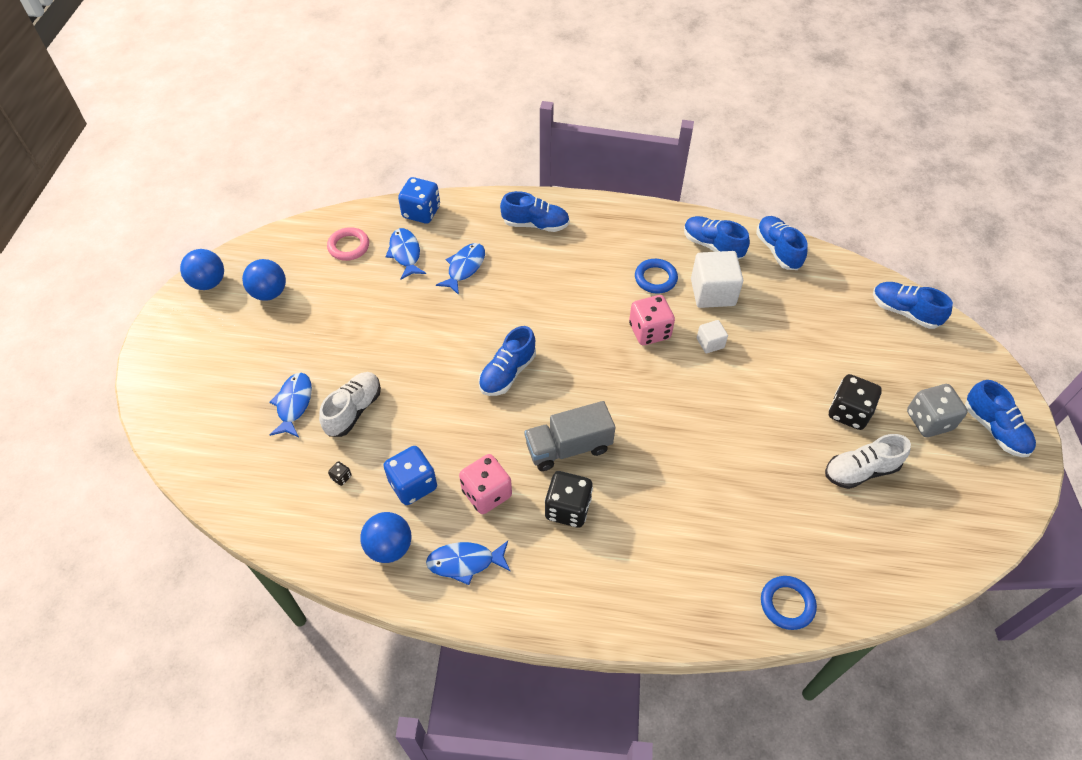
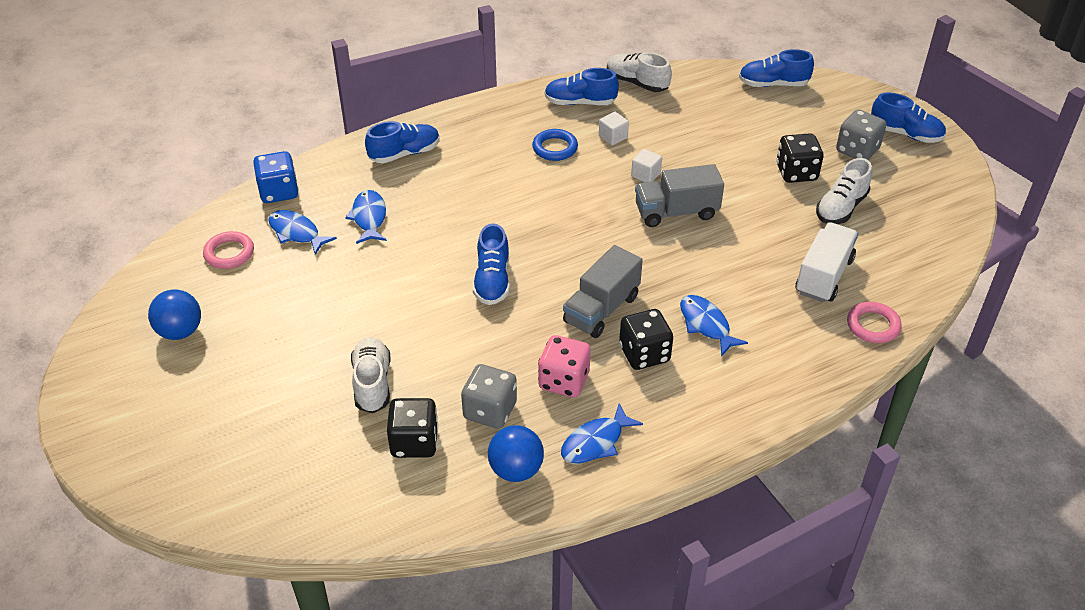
camera: 35 degrees left, 10 degrees down
blue ball [180,249,224,290] -> none
blue fish [270,373,312,437] -> blue fish moved to [680,295,748,357]
black dice [328,461,352,486] -> black dice [387,398,438,458], size x2.41
blue dice [383,446,437,505] -> grey dice [461,364,517,429]
pink dice [629,295,675,345] -> none
white cube [691,251,743,308] -> white cube [599,112,629,146], size x0.52
blue shoe [756,216,808,270] -> white shoe [607,52,672,92]
blue ring [761,576,817,630] -> pink ring [847,302,901,343]
none -> grey truck [635,164,724,227]
none -> white truck [795,222,858,302]

